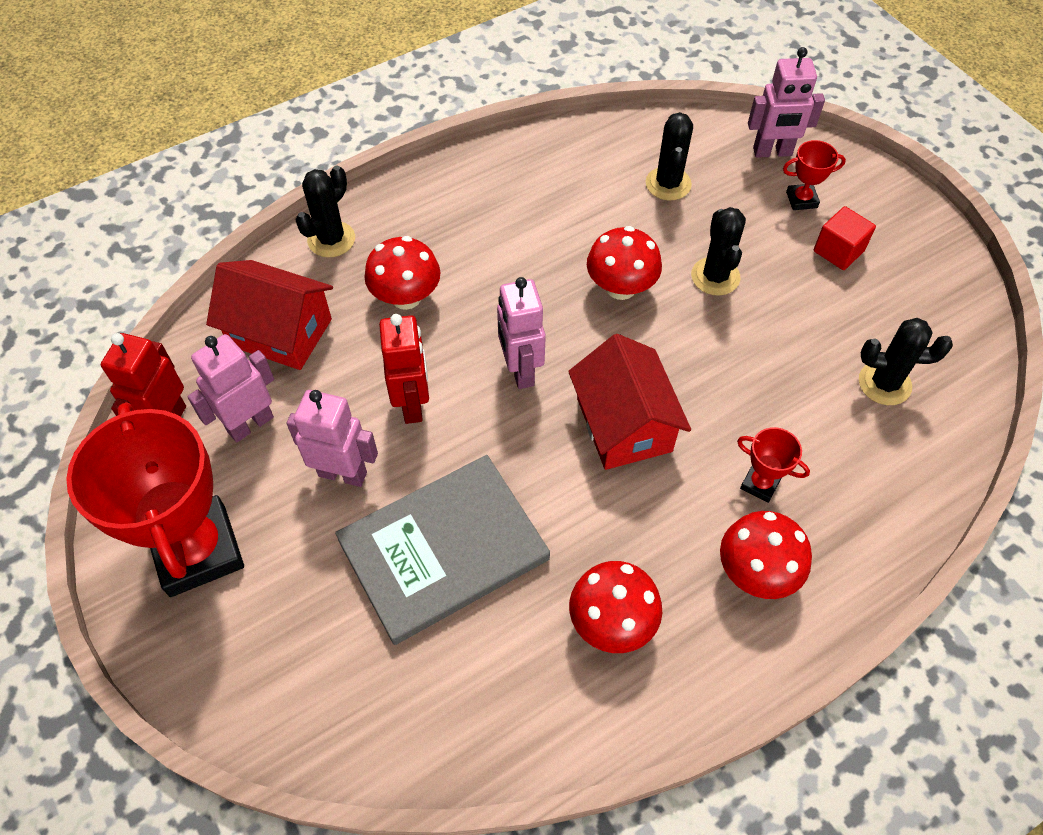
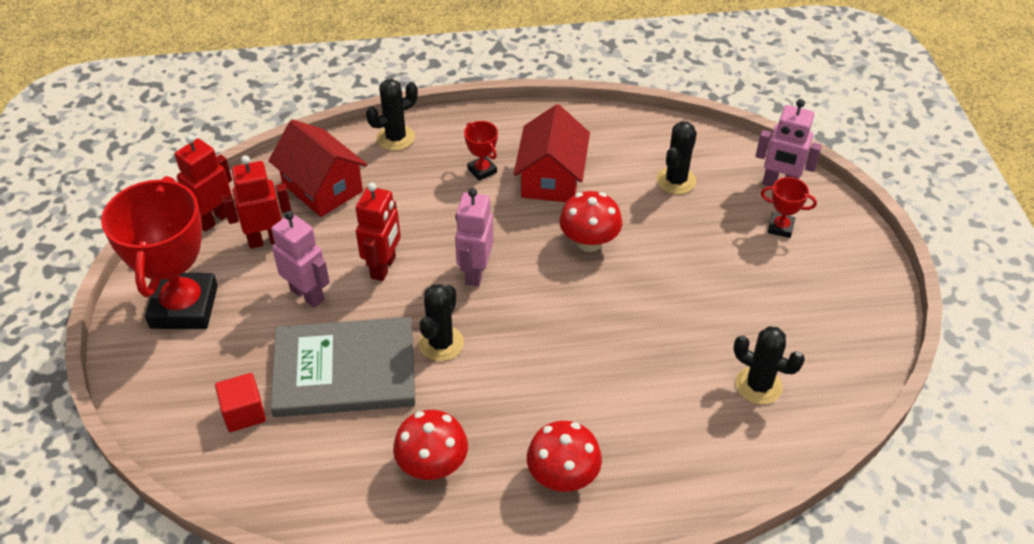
camera: 25 degrees right, 10 degrees down
pink robot [187,334,274,442] -> red robot [222,155,291,249]
red mushroom [364,236,440,310] -> none
red house [568,334,691,470] -> red house moved to [514,104,590,202]
black cactus [691,207,746,295] -> black cactus moved to [419,284,464,361]
red trophy [737,427,810,503] -> red trophy moved to [464,121,498,181]
red cube [814,206,876,270] -> red cube moved to [215,373,266,432]

